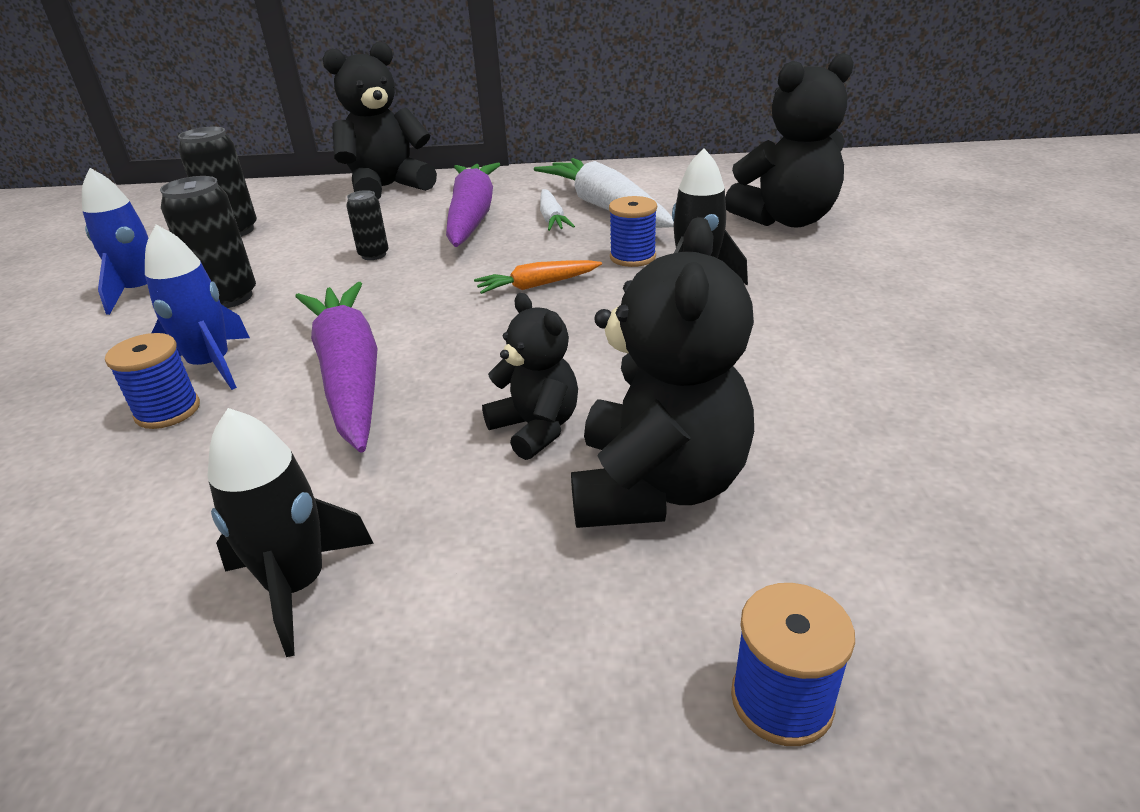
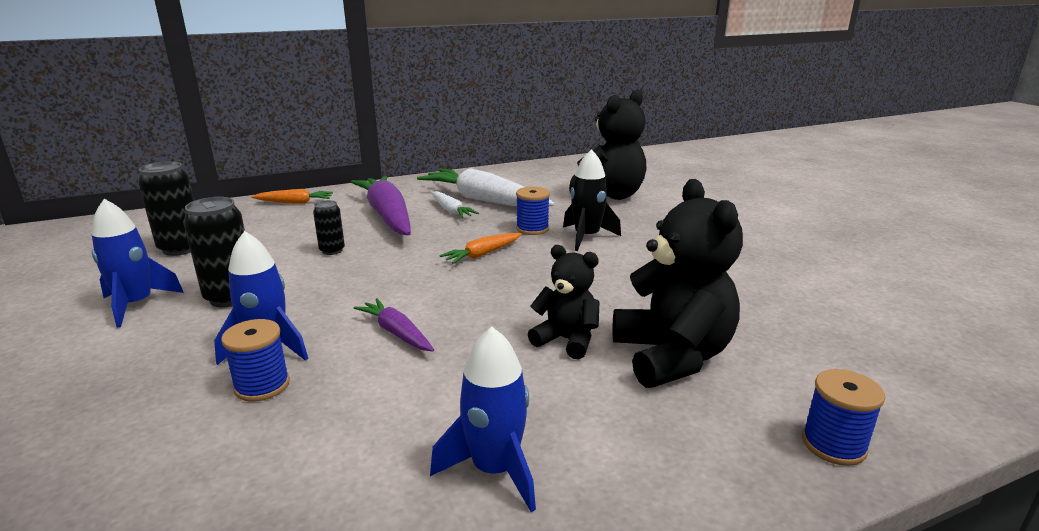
camera: 25 degrees left, 10 degrees down
black rocket [207,408,374,657] -> blue rocket [430,327,536,512]
purple carrot [295,282,378,453] -> purple carrot [354,298,434,351], size x0.50
black teddy bear [323,42,437,199] -> orange carrot [251,189,333,204]

